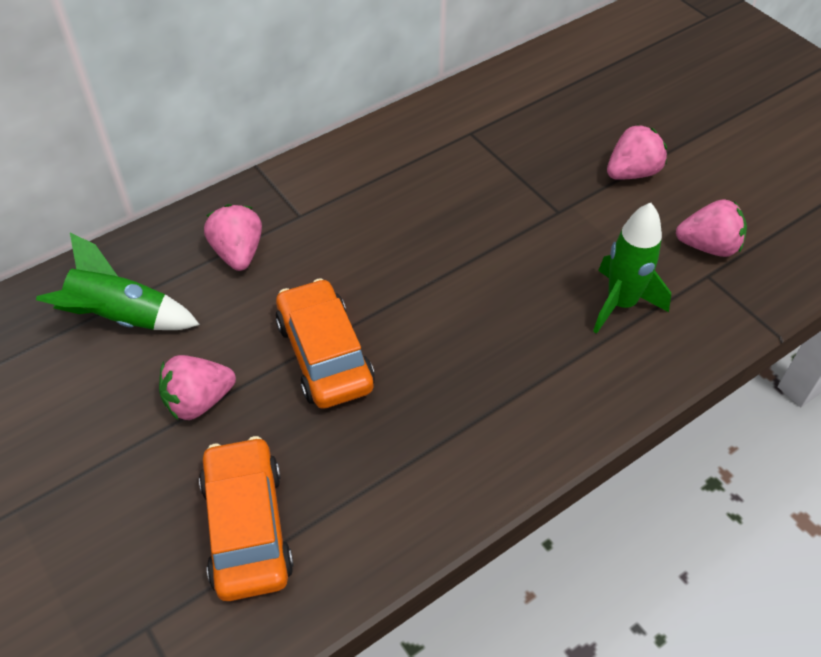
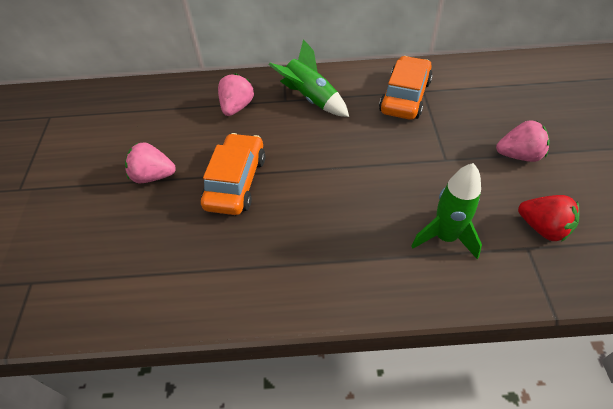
camera: 35 degrees right, 0 degrees up
green rocket [36,233,200,330] -> green rocket moved to [269,39,349,117]
orange car [199,436,294,601] -> orange car moved to [379,56,433,120]
pink strawberry [676,199,747,257] -> red strawberry [518,195,580,242]

